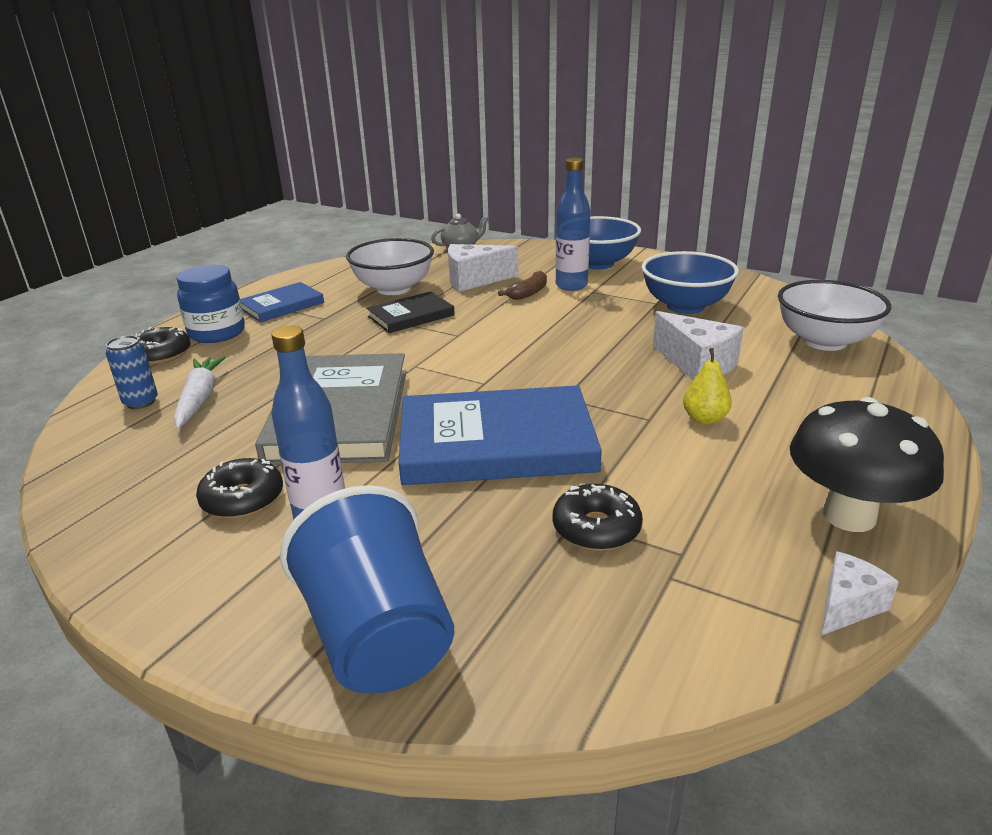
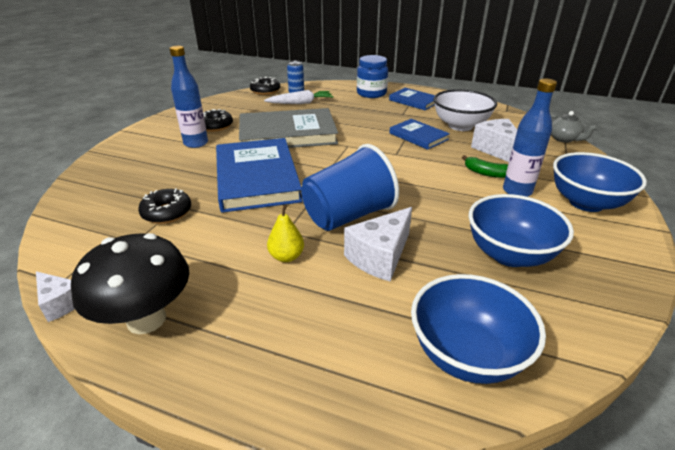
camera: 80 degrees right, 5 degrees up
black donut [134,327,191,365] -> black donut moved to [250,77,280,95]
blue cup [280,485,454,693] -> blue cup moved to [301,144,399,231]
black book [367,291,455,333] -> blue book [389,119,450,150]
brown banana [498,271,547,300] -> green banana [462,155,508,178]
white bowl [778,280,891,351] -> blue bowl [411,274,546,384]

